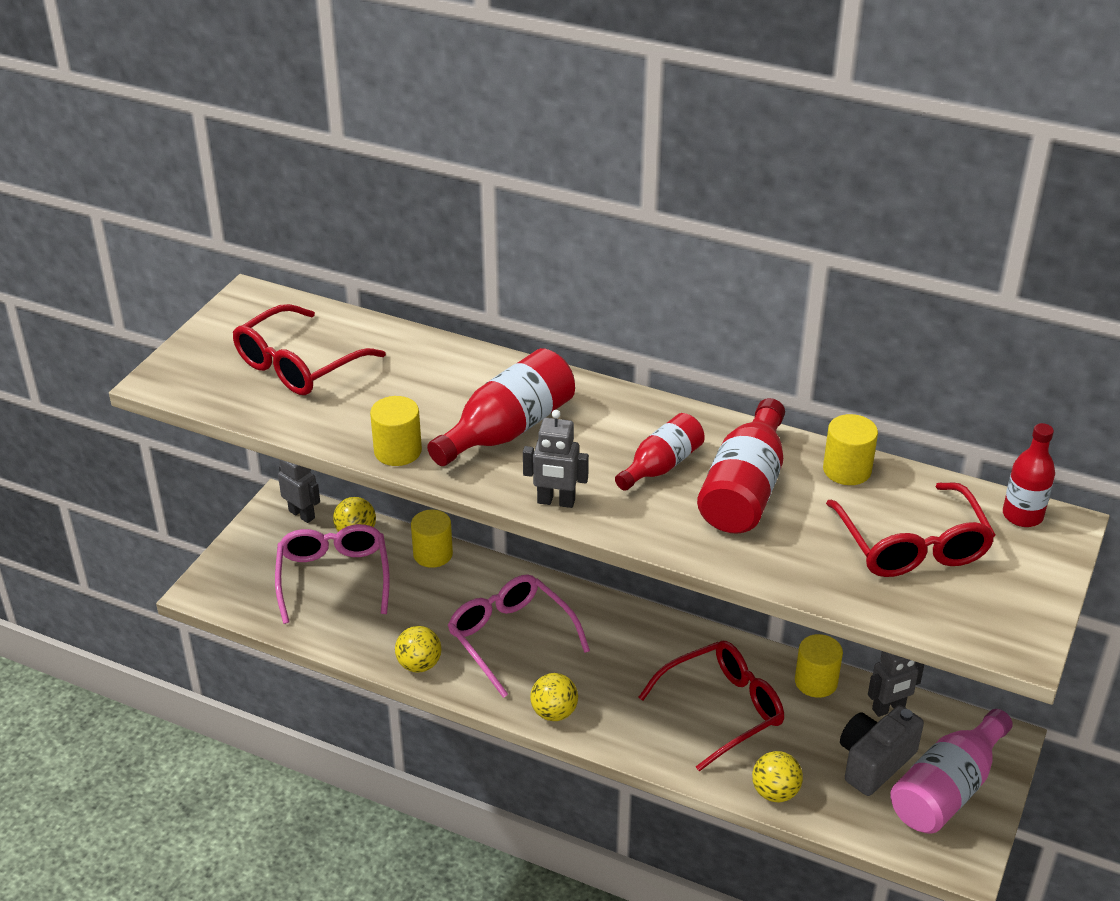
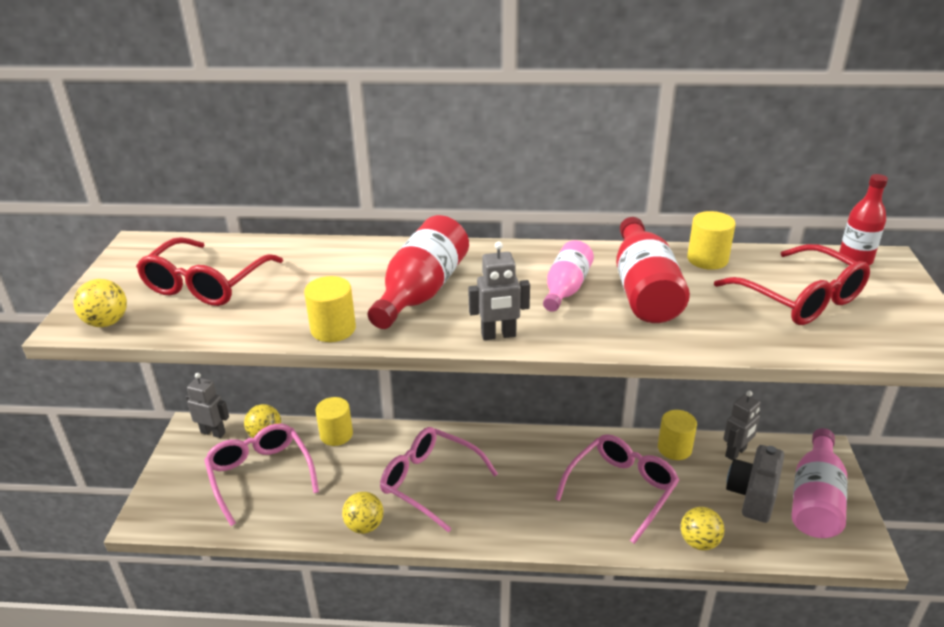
camera: 20 degrees left, 5 degrees down
yellow ball [530,673,578,721] -> yellow ball moved to [74,279,127,327]
red bottle [615,413,705,491] -> pink bottle [543,240,594,312]
red glasses [638,641,784,771] -> pink glasses [555,434,679,544]

